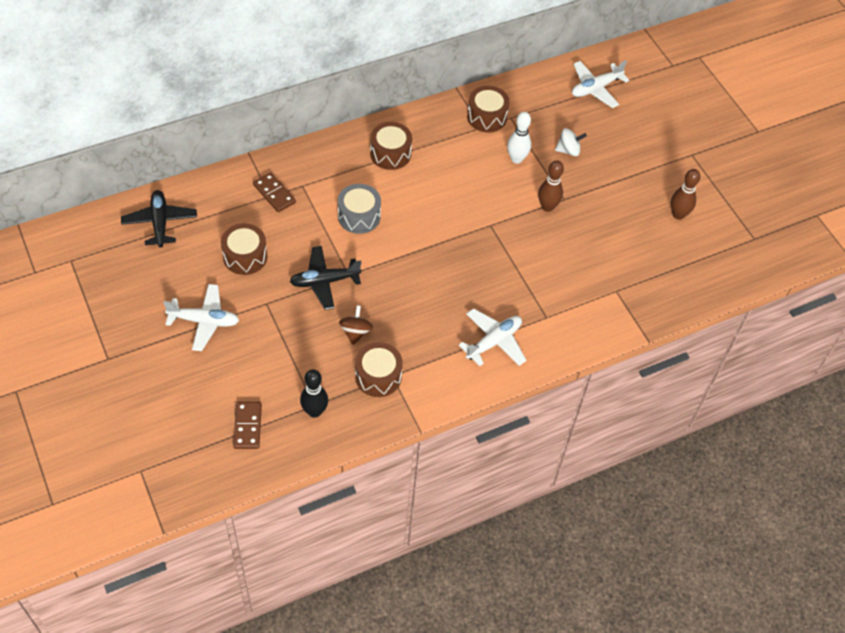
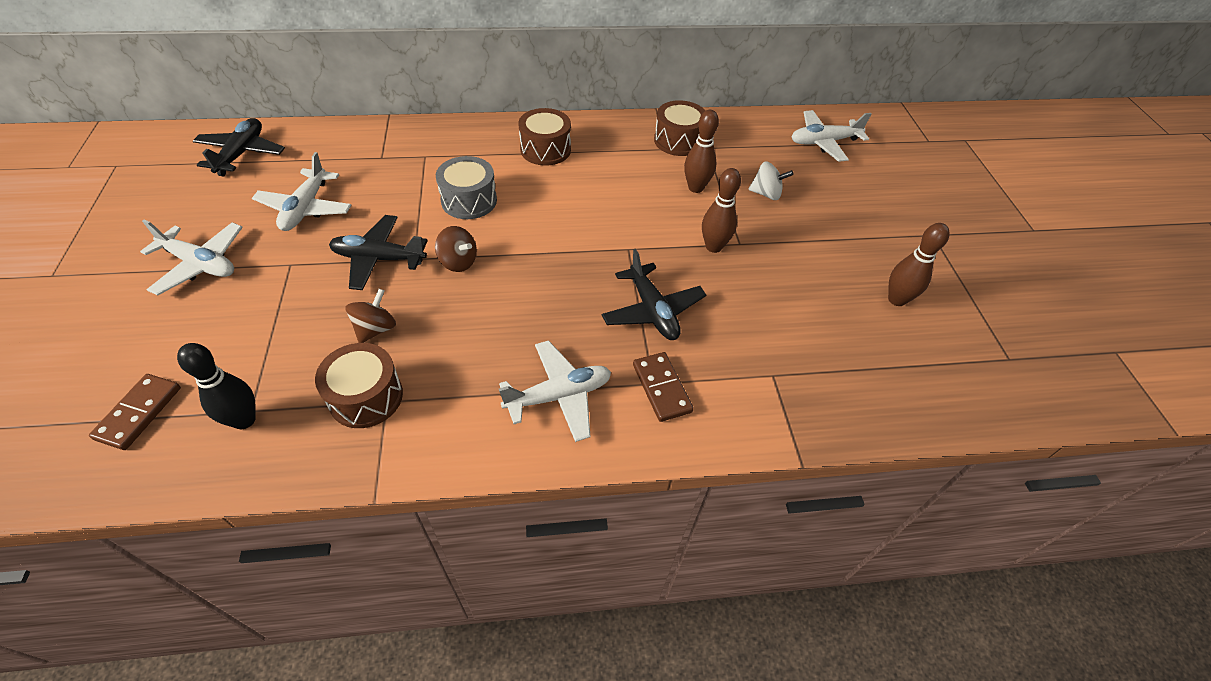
camera: 20 degrees right, 5 degrees down
brown drum [221,223,267,275] -> white plane [252,152,352,231]
brown domino [253,172,296,212] -> brown domino moved to [633,352,694,422]
white bowling pin [507,112,531,164] -> brown bowling pin [684,110,719,193]
none -> brown spinning top [435,226,477,272]
none -> black plane [602,249,706,340]

